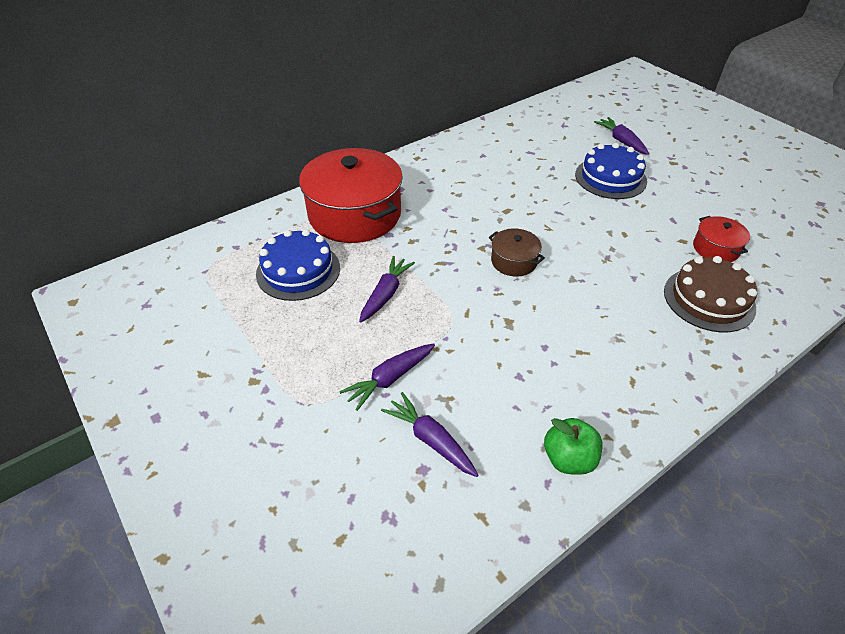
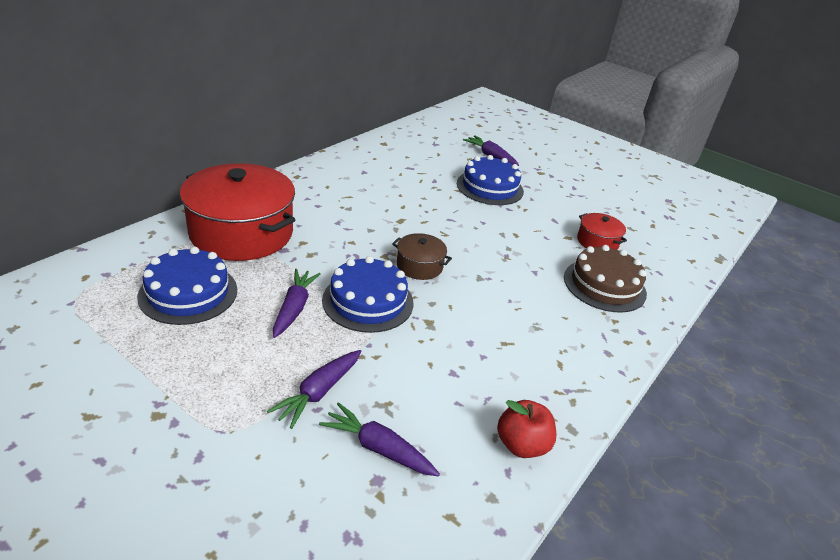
camera: 20 degrees left, 10 degrees down
green apple [544,418,603,475] -> red apple [497,400,556,458]
none -> blue cake [322,256,413,333]

